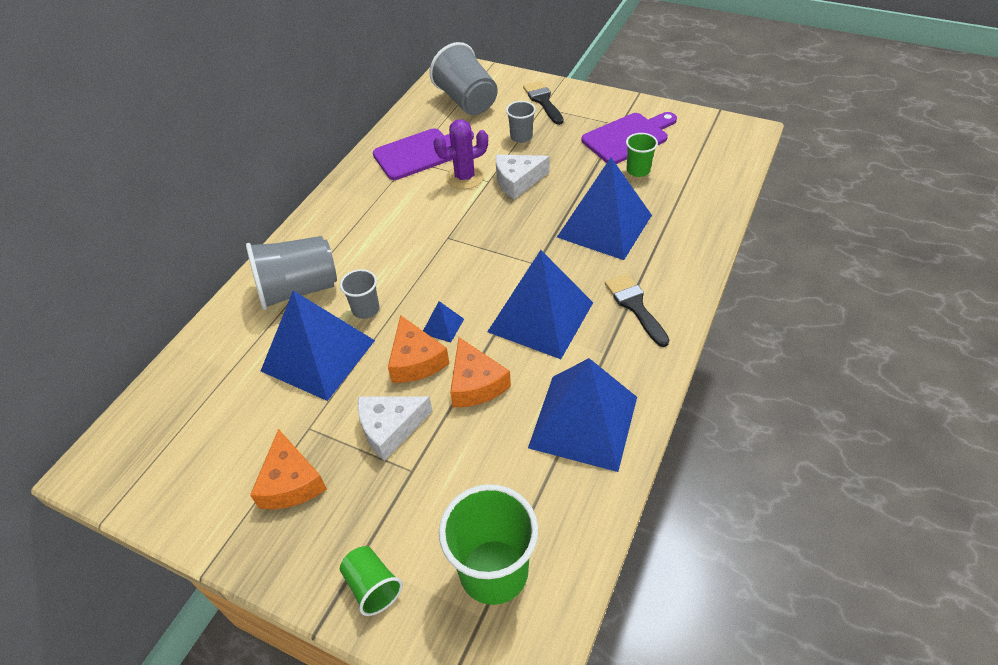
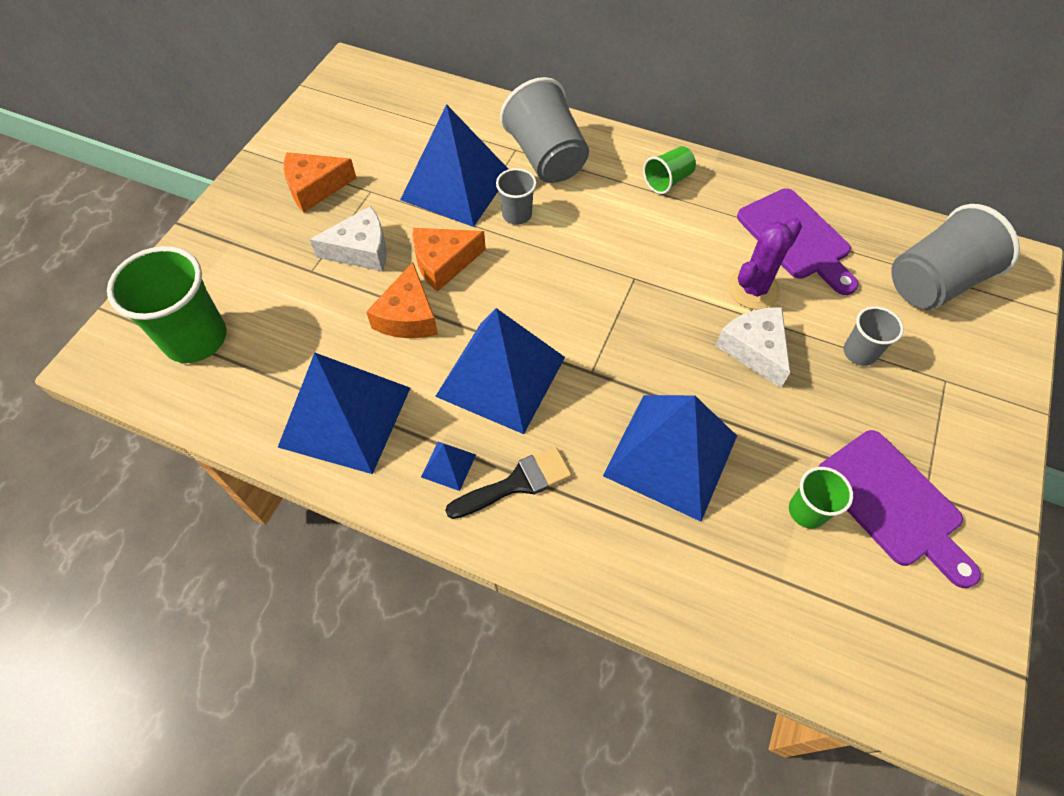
camera: 85 degrees right, 10 degrees up
green cup [340,546,403,616] -> green cup moved to [643,146,696,194]
white cheese [358,396,433,461] -> white cheese turned 105 degrees clockwise [309,206,387,271]
blue pyramid [423,301,464,342] -> blue pyramid moved to [421,442,476,491]
purple cactus [433,119,488,189] -> purple cactus turned 75 degrees clockwise [728,218,802,310]
orange cheese [450,337,511,407] -> orange cheese turned 60 degrees counterclockwise [366,262,438,338]
black brush [523,81,564,125] -> none

